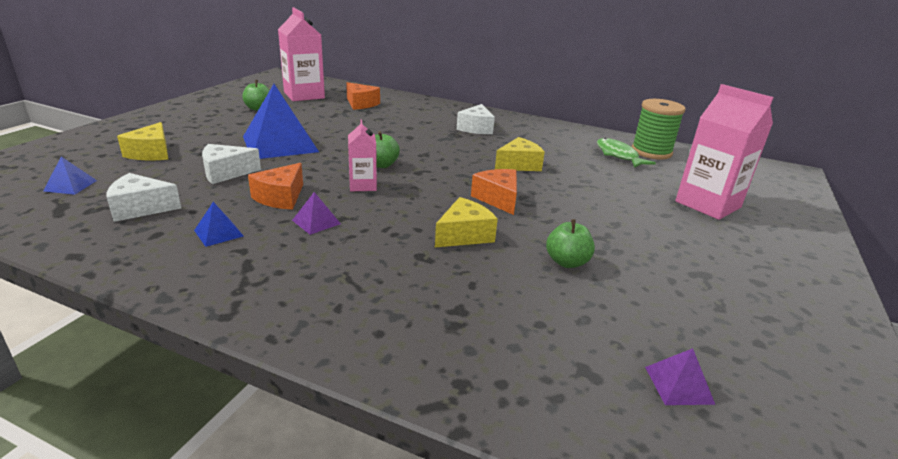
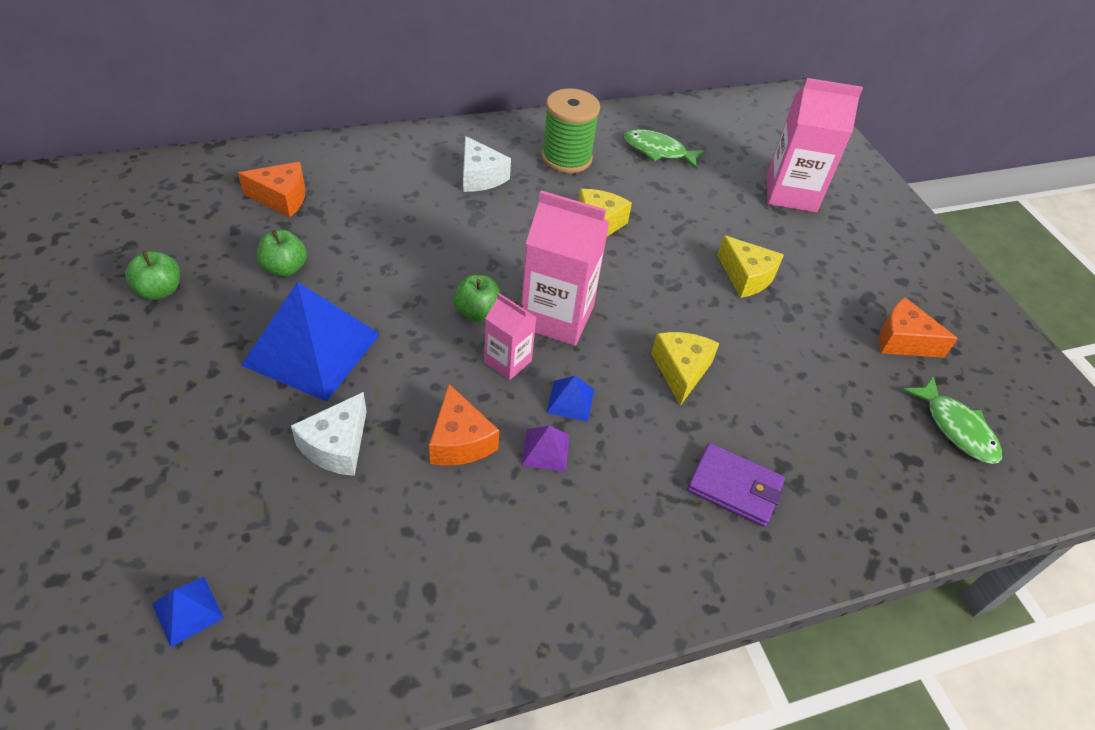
camera: 45 degrees left, 20 degrees up
white cheese [107,173,181,222] -> none
yellow cheese [117,122,168,160] -> yellow cheese moved to [717,235,784,298]
blue pyramid [194,202,244,247] -> blue pyramid moved to [546,376,594,422]
pink carton [278,7,325,101] -> pink carton moved to [521,190,609,346]
orange cheese [471,169,517,215] -> orange cheese moved to [879,297,958,358]
green apple [546,219,595,268] -> green apple moved to [257,230,307,277]
green spool [632,99,686,159] -> green spool moved to [542,88,600,173]
purple pyramid [645,348,715,405] -> green fish [903,376,1002,464]
none -> purple wallet [687,443,785,527]

